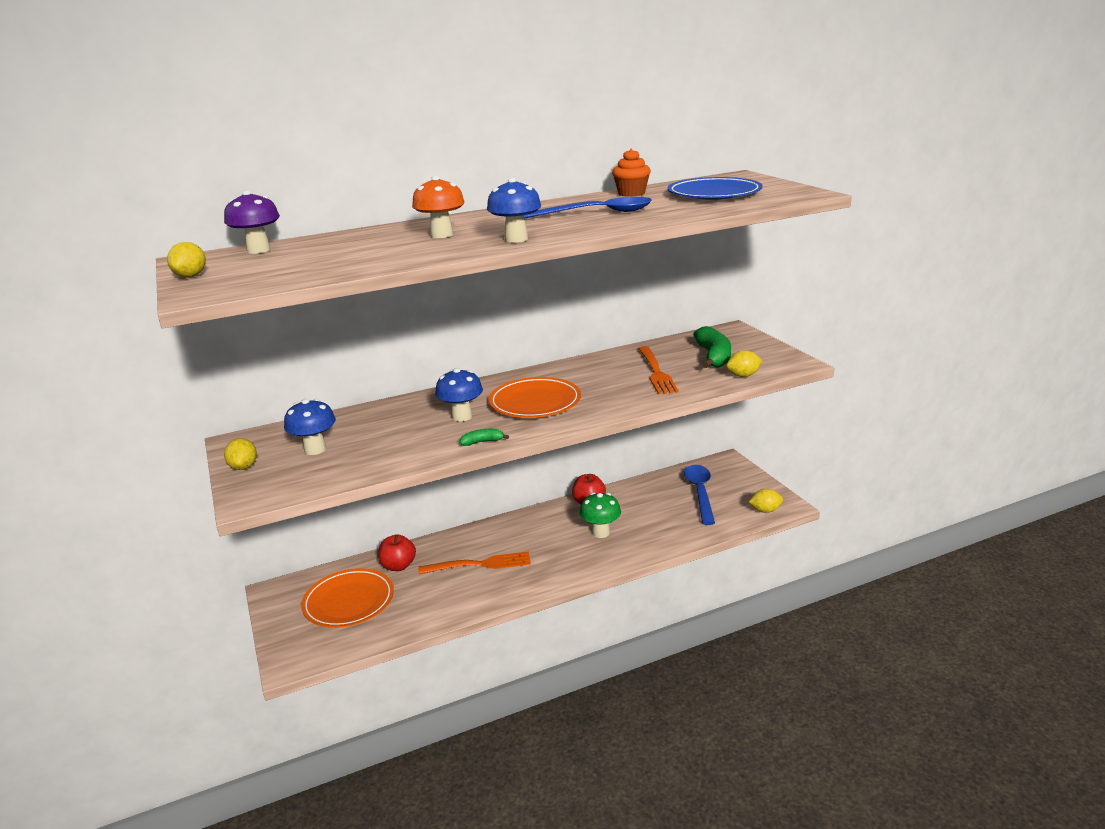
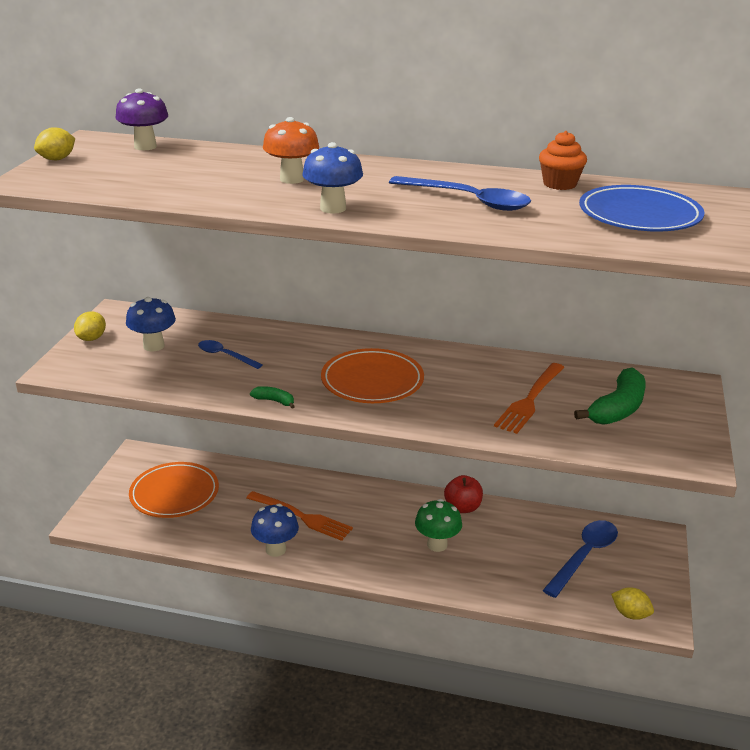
camera: 35 degrees right, 5 degrees up
red apple [378,534,416,571] -> none
blue mushroom [435,368,483,422] -> blue mushroom moved to [251,504,299,557]
yellow lemon [726,350,762,377] -> none
none -> blue spoon [198,340,263,369]

